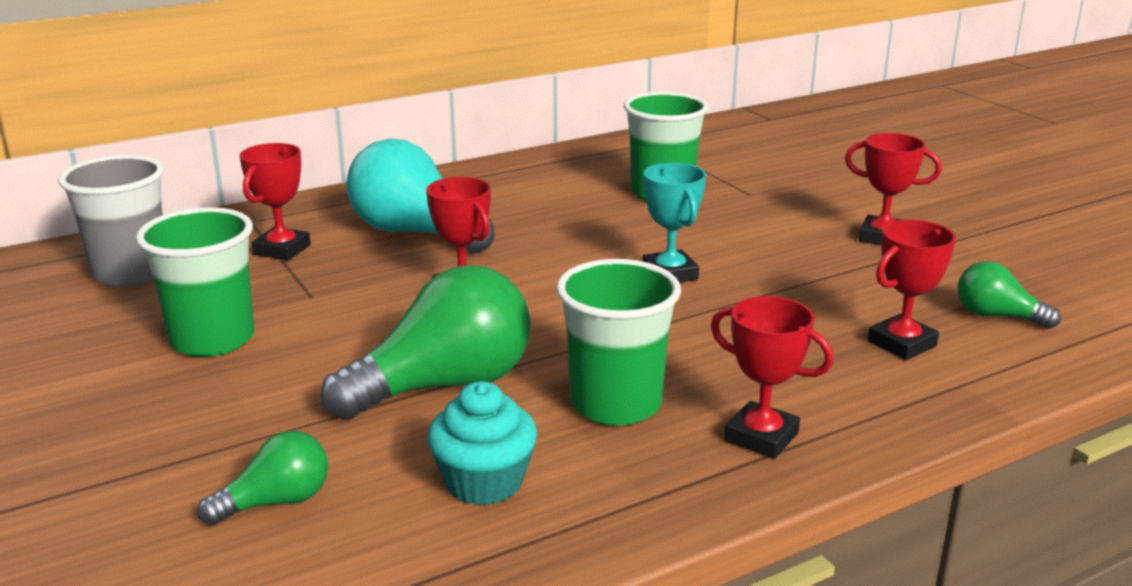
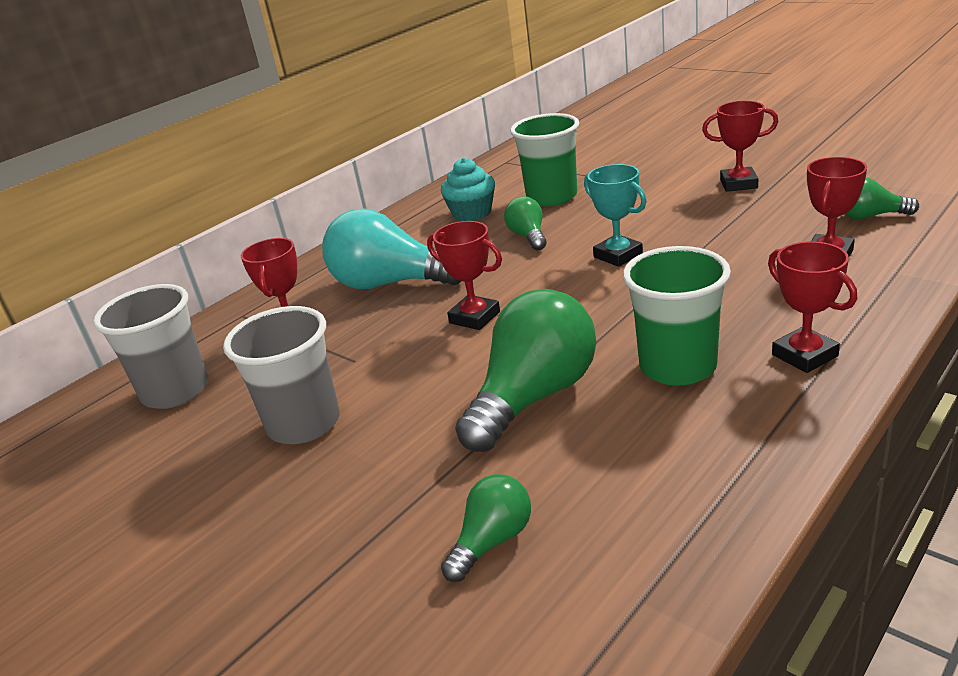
camera: 15 degrees left, 5 degrees up
green cup [136,207,254,357] -> grey cup [223,306,340,444]
turquoise cupcake [428,381,537,505] -> turquoise cupcake moved to [441,158,495,221]
red trophy [711,296,834,459] -> red trophy turned 45 degrees clockwise [768,242,857,373]
none -> green light bulb [504,196,547,250]

